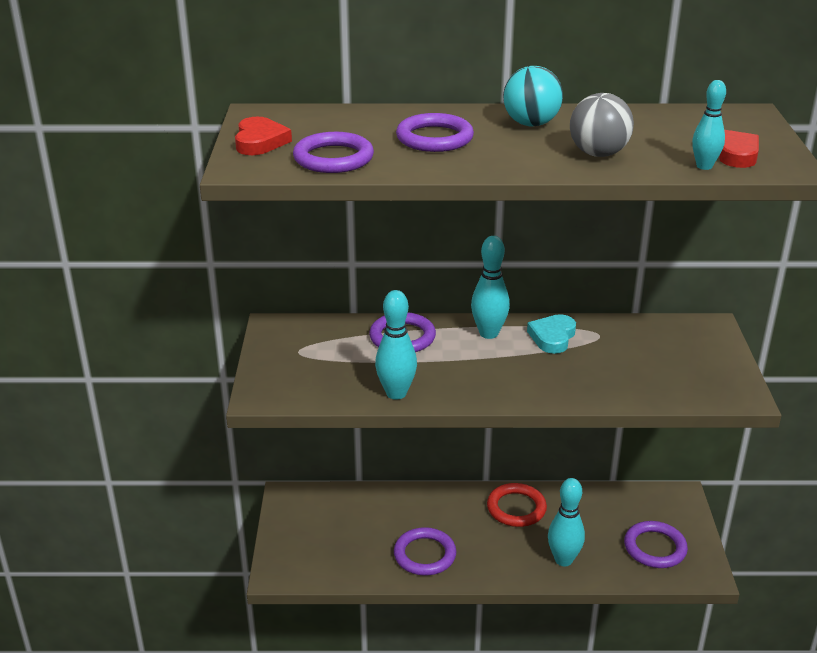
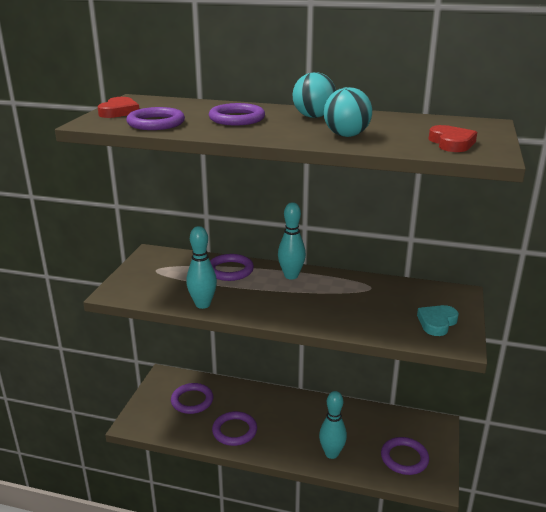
camera: 15 degrees right, 5 degrees down
red ring [487,483,547,527] -> none
turquoise heart [527,314,576,354] -> turquoise heart moved to [417,305,459,336]
grey ball [570,93,634,157] -> turquoise ball [324,87,372,137]
turquoise bowling pin [692,80,726,170] -> none
none -> purple ring [171,383,213,414]

